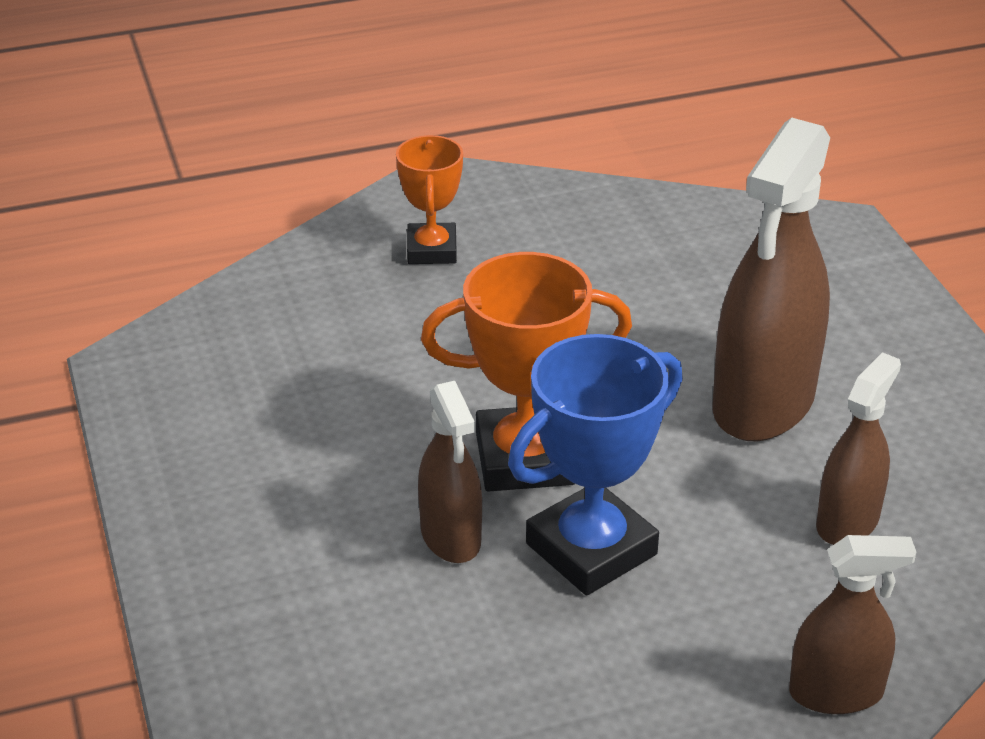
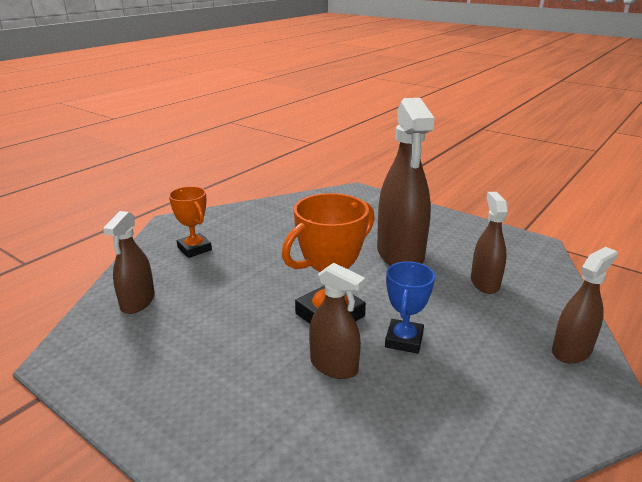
camera: 35 degrees left, 10 degrees down
blue trophy [508,334,683,596] -> blue trophy [385,261,435,354], size x0.62
none -> brown spray bottle [103,211,155,314]

